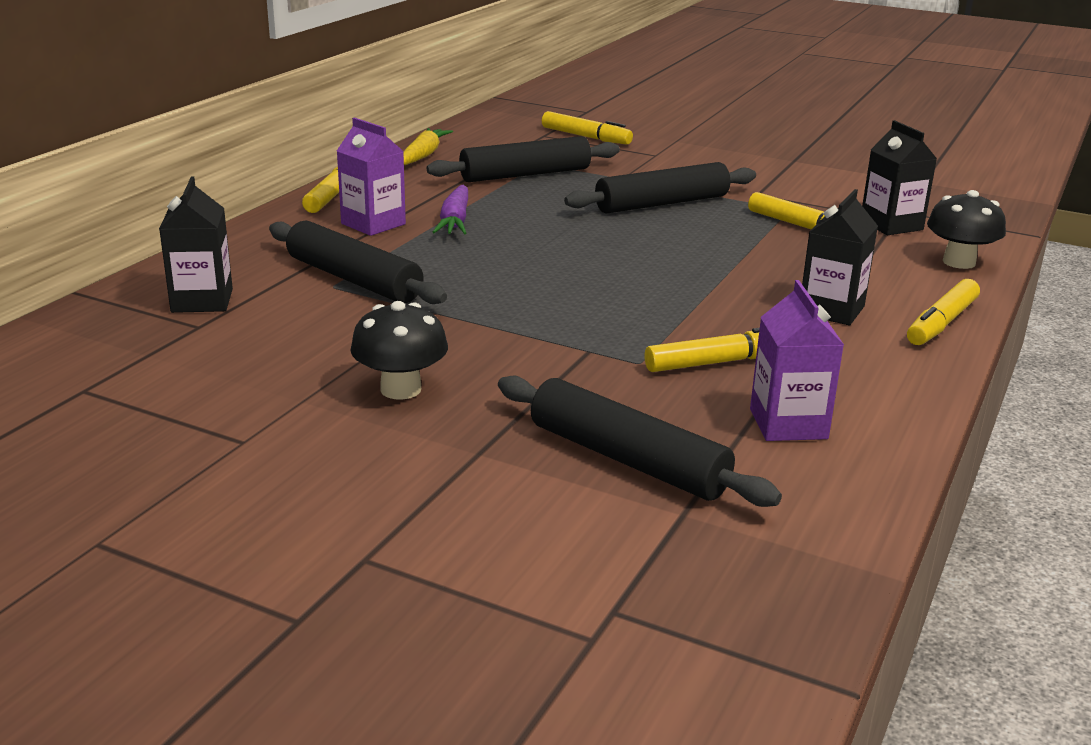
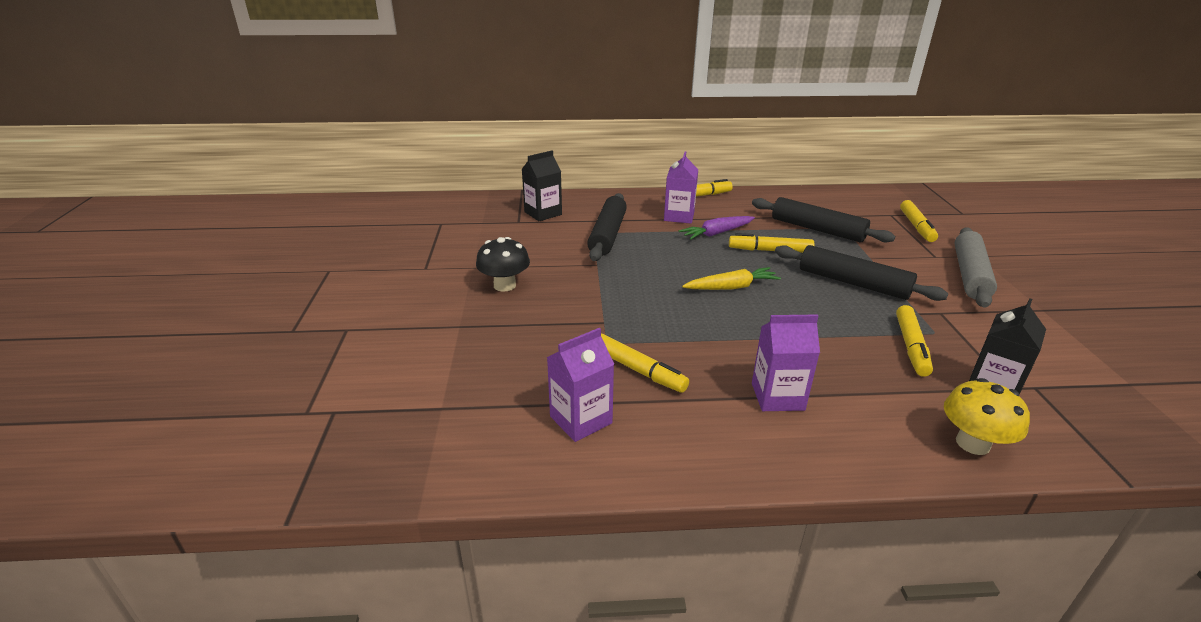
camera: 60 degrees right, 5 degrees up
yellow carrot [403,128,453,165] -> yellow carrot moved to [682,267,781,290]
black rolling pin [498,375,782,507] -> none
black carton [802,189,878,325] -> purple carton [752,314,820,411]
yellow marker [907,279,980,345] -> yellow marker moved to [729,233,815,253]
black mushroom [927,190,1006,269] -> yellow mushroom [944,378,1030,455]
none -> grey rolling pin [954,227,997,308]

